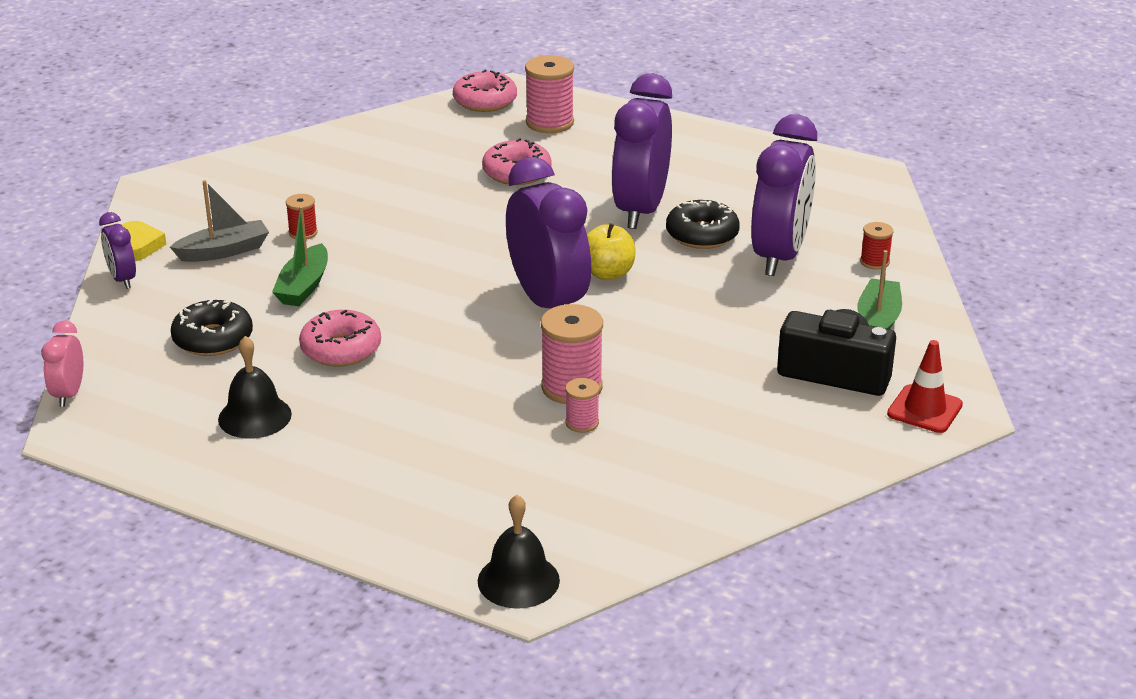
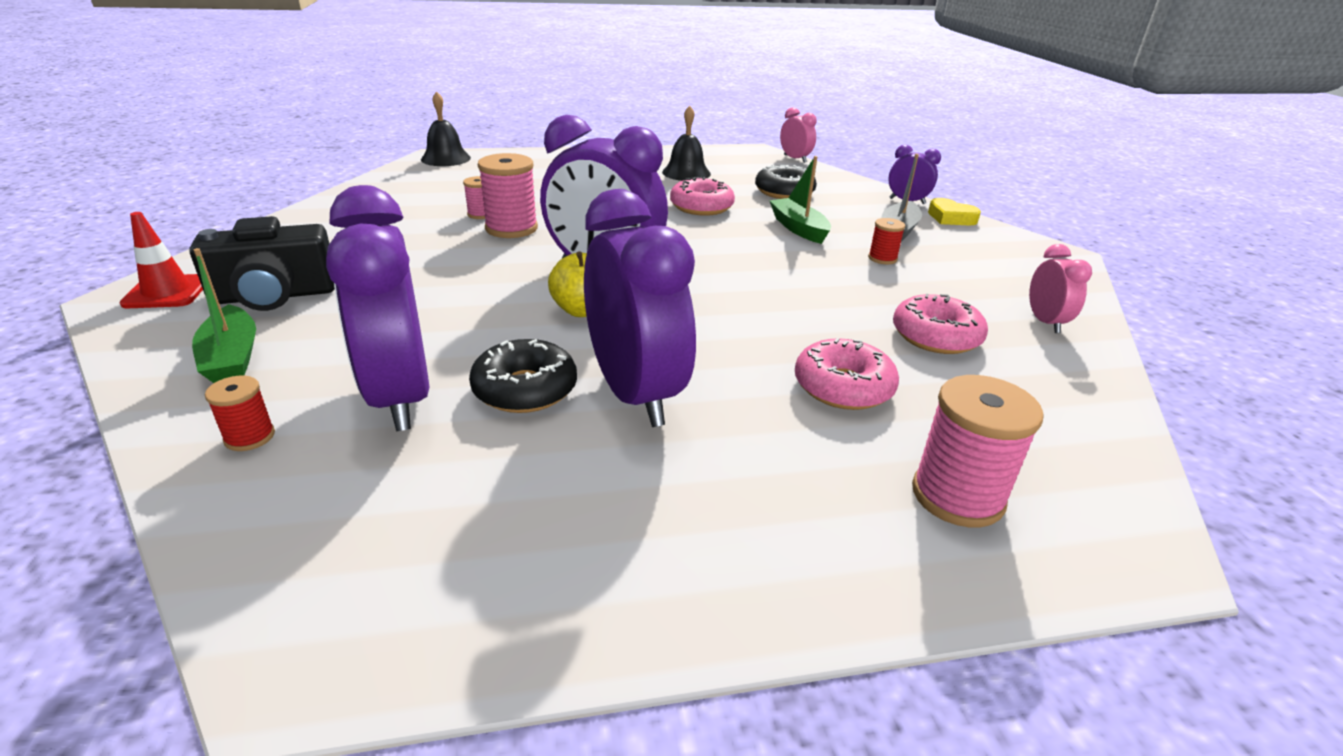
camera: 140 degrees right, 0 degrees up
pink donut [453,70,517,112] -> pink donut moved to [893,294,988,354]
none -> pink clock [1029,244,1092,333]

